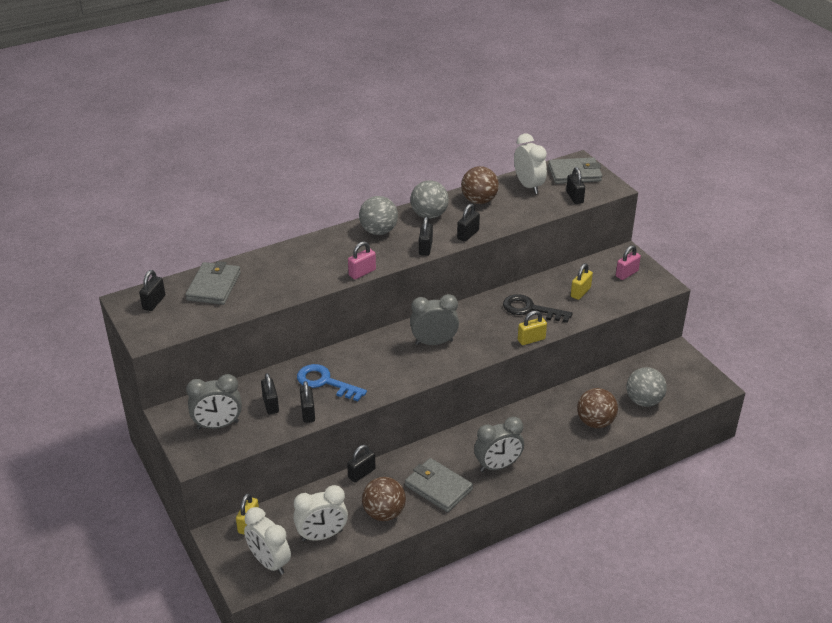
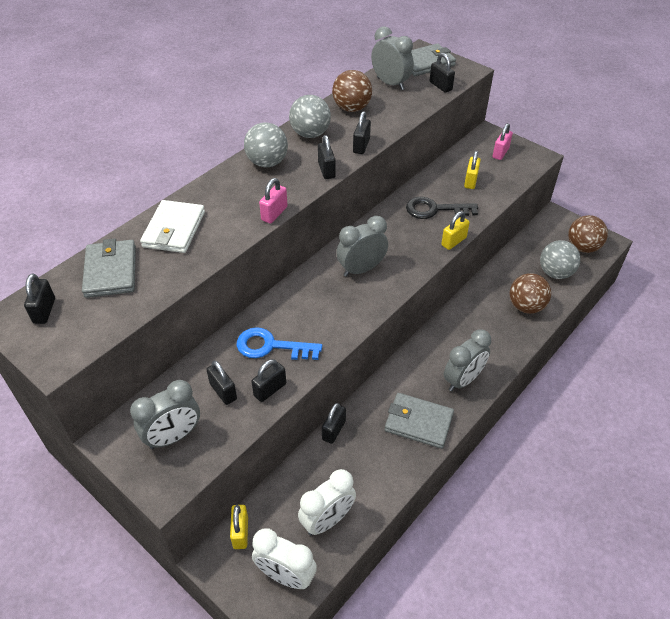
camera: 20 degrees left, 10 degrees up
black padlock [300,381,315,423] -> black padlock turned 75 degrees clockwise [251,359,286,402]
brown ball [362,477,406,521] -> brown ball moved to [568,215,608,253]
white clock [514,133,547,194] -> grey clock [371,26,414,90]
none -> white wallet [140,200,205,253]

